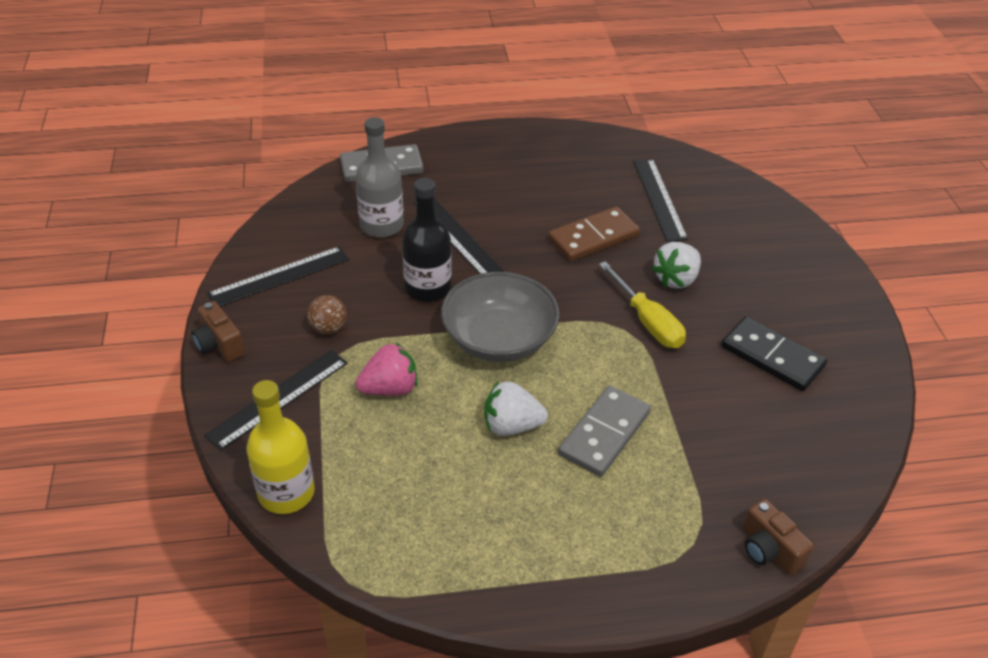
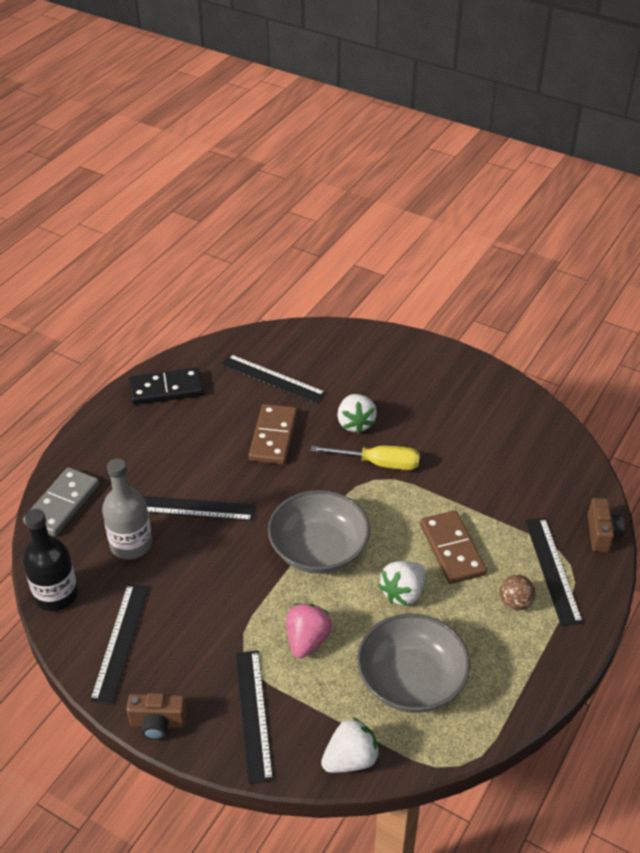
camera: 50 degrees left, 0 degrees up
yellow bottle [247,380,315,514] -> white strawberry [321,717,380,773]
brown ball [307,295,347,334] -> brown ball moved to [500,575,536,610]
black bottle [402,178,452,302] -> black bottle moved to [23,509,78,611]
grey domino [558,386,651,477] -> brown domino [420,511,487,584]
black domino [721,316,827,391] -> black domino moved to [129,368,203,405]
brown camera [743,499,814,576] -> brown camera turned 90 degrees counterclockwise [588,498,625,552]
none -> grey bowl [357,614,470,713]
none -> black ruler [525,518,583,626]

